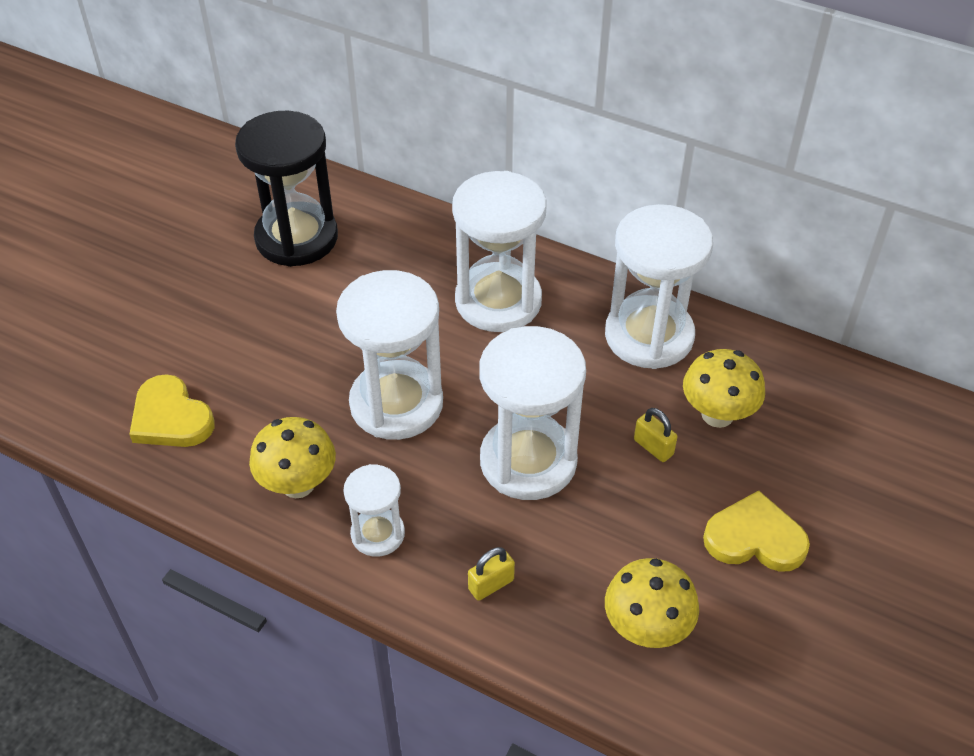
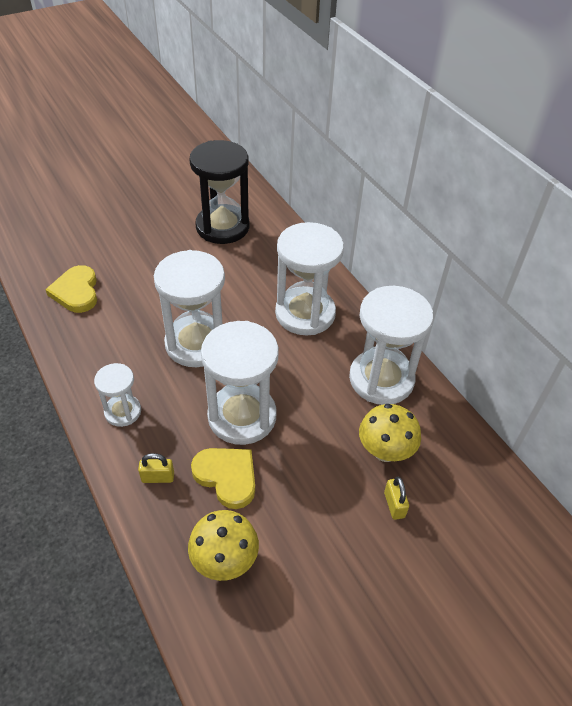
camera: 30 degrees right, 0 degrees up
yellow mushroom [249,417,336,498] -> none
yellow padlock [634,408,677,462] -> yellow padlock moved to [384,477,409,520]
yellow heart [703,490,810,572] -> yellow heart moved to [191,448,255,509]

